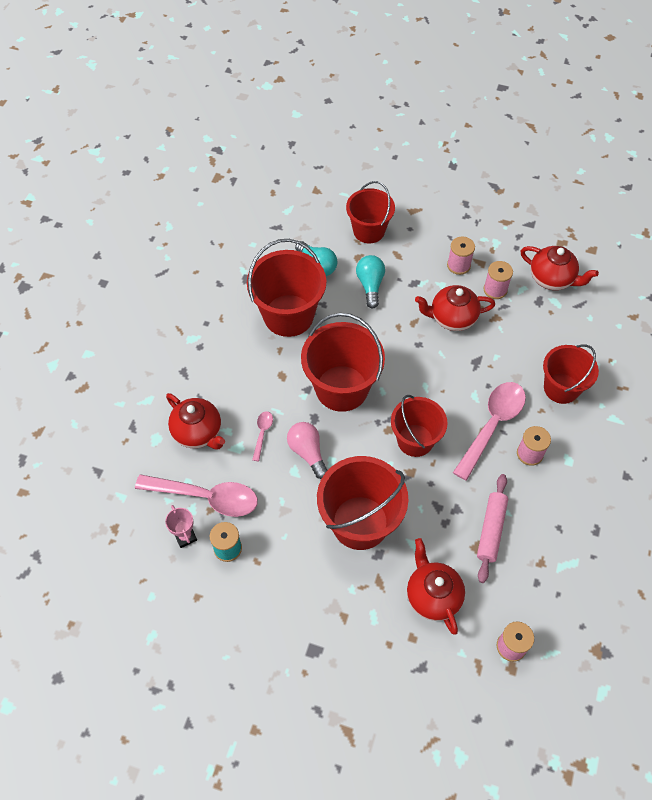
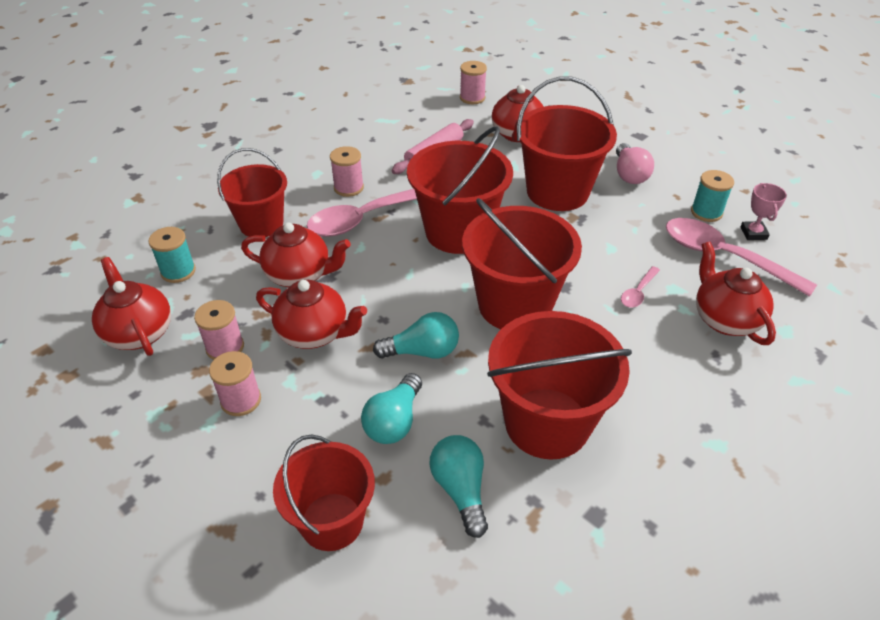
camera: 155 degrees left, 15 degrees down
pink light bulb [287,422,327,479] -> pink light bulb moved to [616,143,654,184]
red bucket [391,395,448,457] -> red bucket [407,126,513,254], size x1.50
none -> turquoise spool [148,227,196,283]
none -> red teapot [241,222,351,288]
none -> turquoise light bulb [373,312,459,359]

